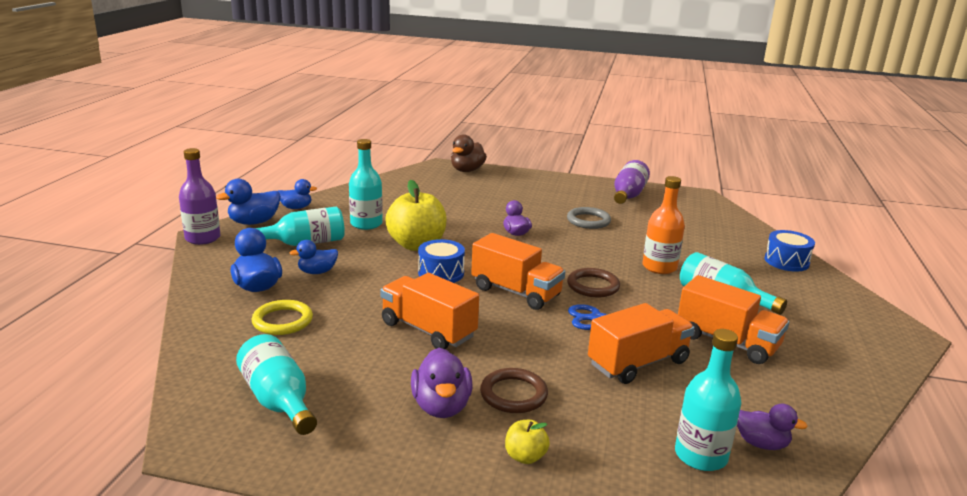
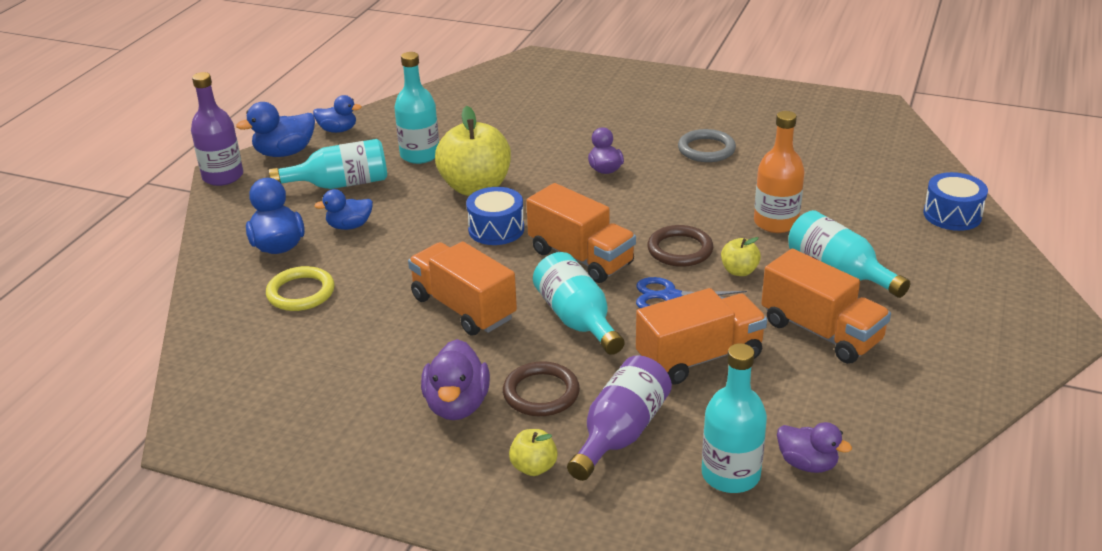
camera: 10 degrees right, 10 degrees up
turquoise bottle [236,334,317,435] -> turquoise bottle moved to [533,252,625,355]
brown duck [451,134,487,172] -> none
purple bottle [614,160,650,204] -> purple bottle moved to [567,355,672,481]
none -> yellow apple [721,237,761,276]

